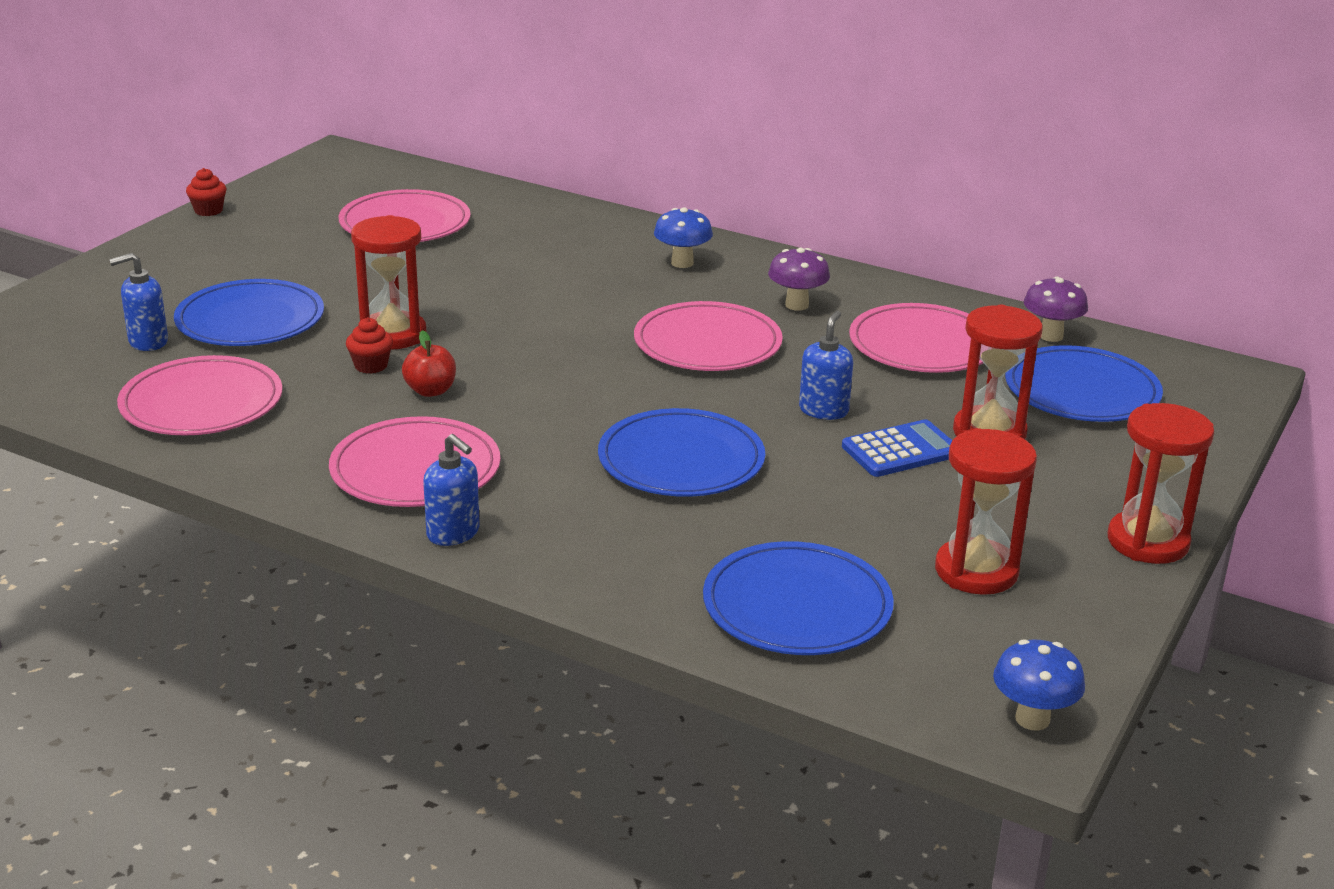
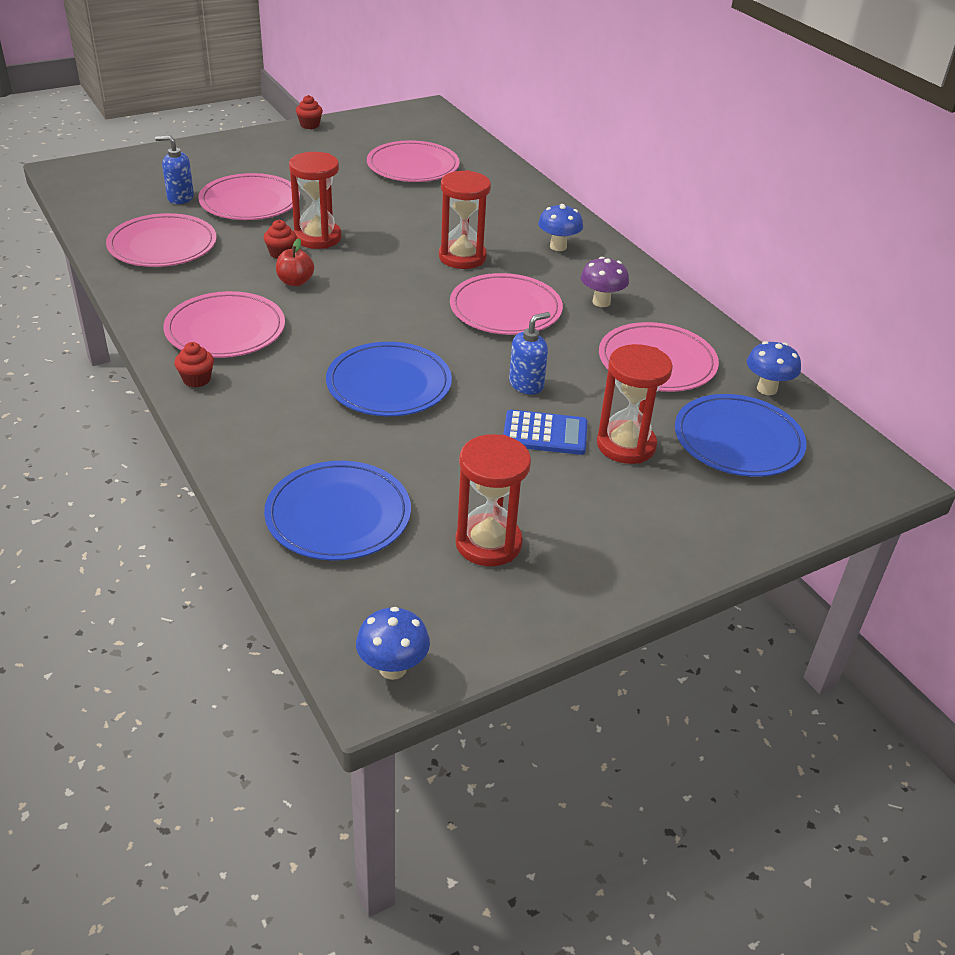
camera: 30 degrees right, 10 degrees up
blue plate [174,279,324,346] -> pink plate [198,173,300,220]
blue soap dispenser [423,434,480,546] -> red cupcake [174,342,214,388]
purple mushroom [1024,277,1088,342] -> blue mushroom [747,341,801,395]
red hourglass [1108,403,1214,564] -> red hourglass moved to [439,170,491,269]

